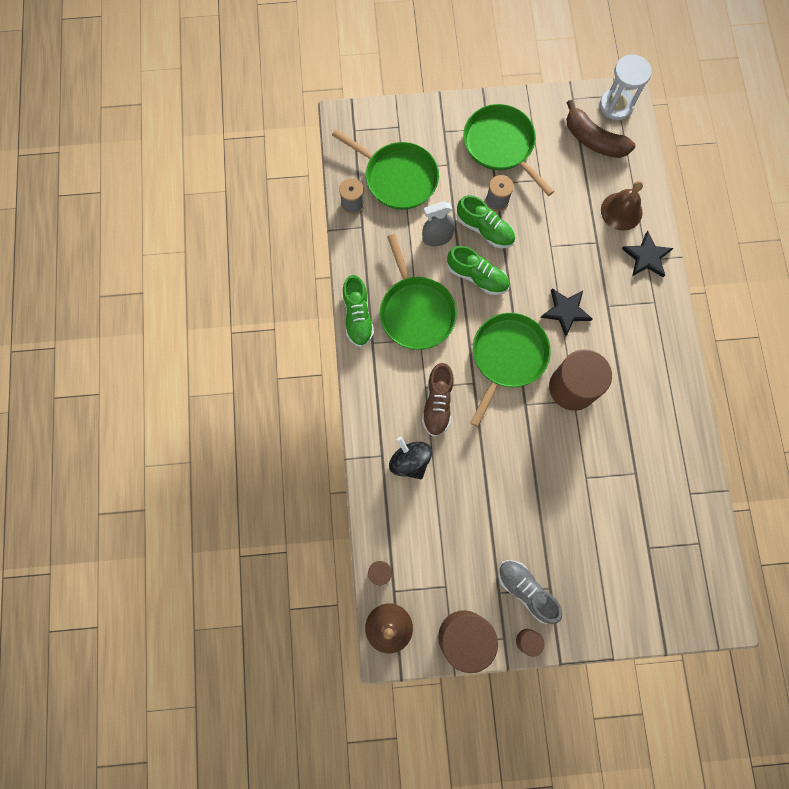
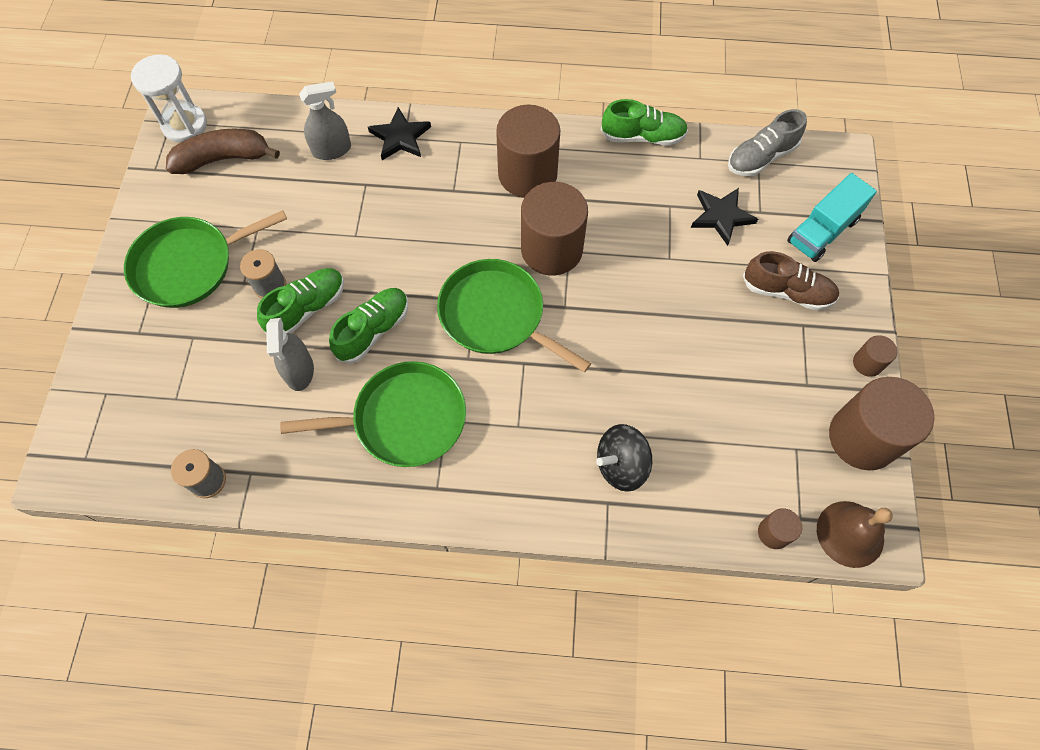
camera: 80 degrees left, 10 degrees down
green pan [332,129,439,210] -> none
green shoe [343,275,374,347] -> green shoe moved to [601,99,688,146]
brown shoe [422,363,454,437] -> brown shoe moved to [743,251,839,310]
grey shoe [498,560,562,624] -> grey shoe moved to [728,109,807,176]
black star [541,288,593,336] -> black star moved to [691,188,758,246]
brown banana [566,100,635,158] -> brown banana turned 150 degrees counterclockwise [166,129,280,174]
brown bell [601,181,643,231] -> grey spray bottle [299,81,351,160]
none -> brown cylinder [496,105,560,198]
none -> turquoise truck [787,173,877,262]

